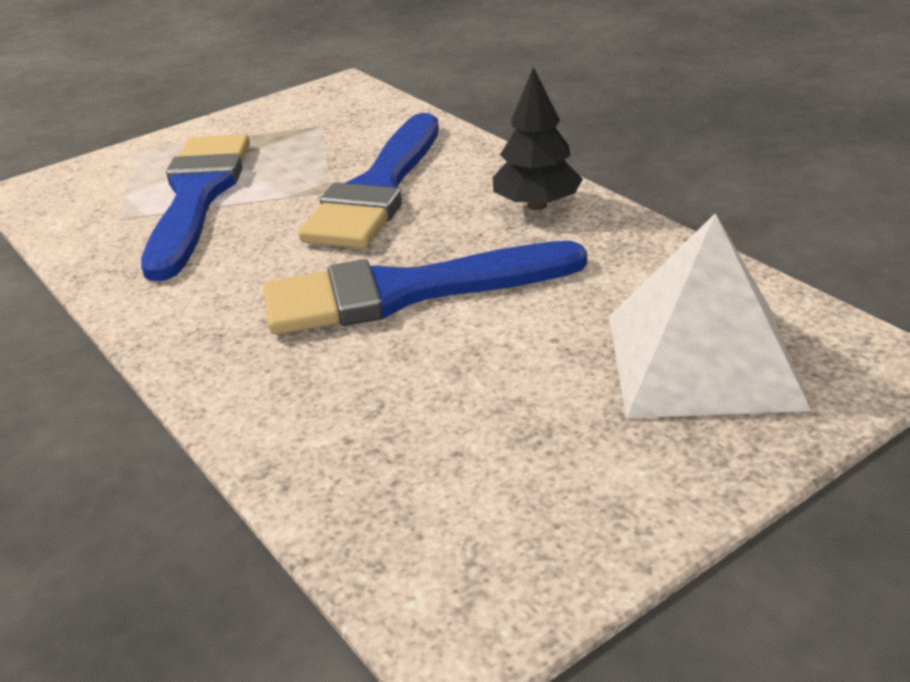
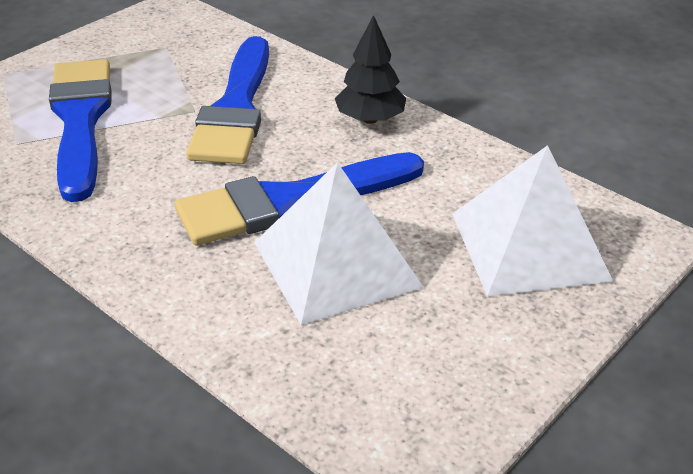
camera: 15 degrees left, 5 degrees up
none -> white pyramid [254,162,424,325]

